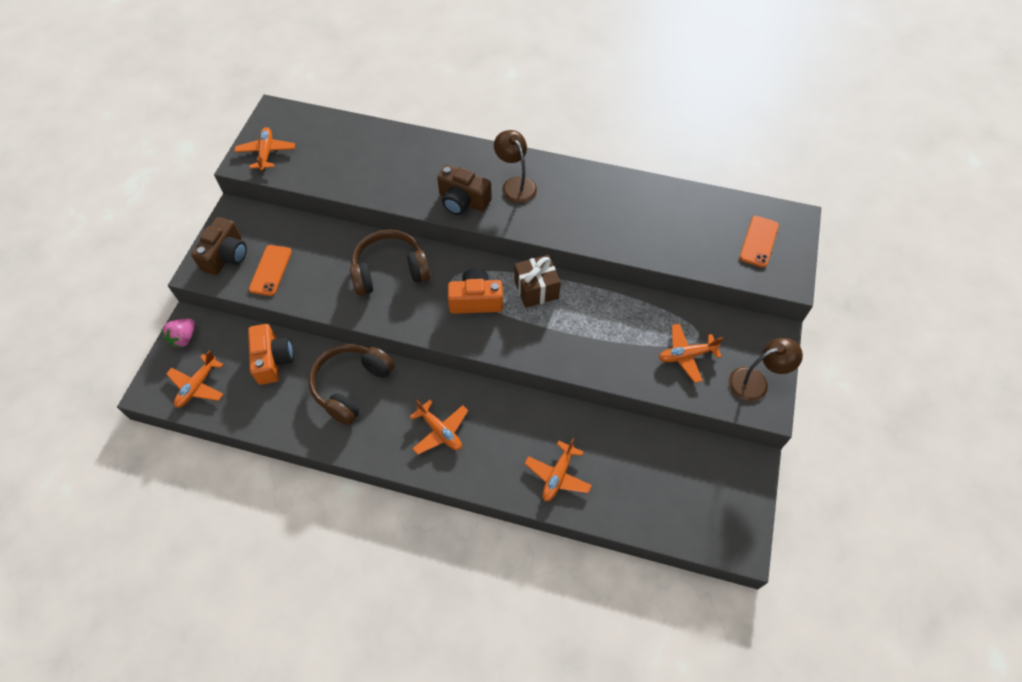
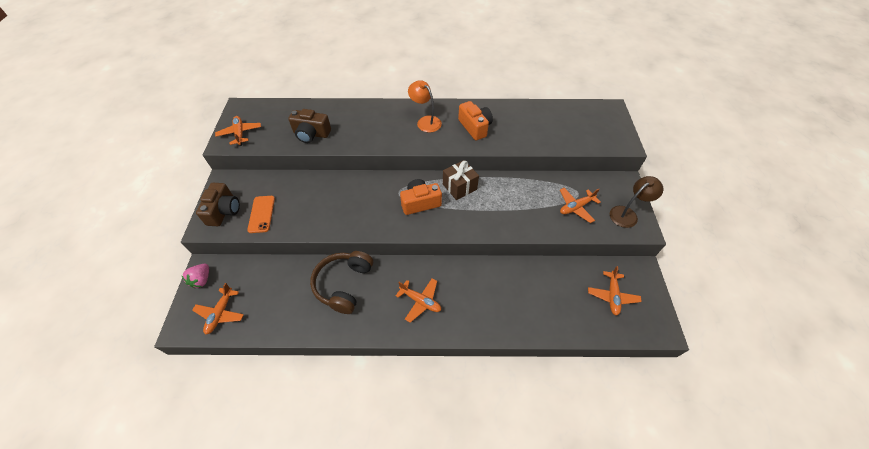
camera: 15 degrees left, 5 degrees down
orange camera [248,324,294,385] -> orange camera moved to [458,101,493,140]
brown headphones [350,230,430,296] -> none
brown camera [437,165,492,215] -> brown camera moved to [288,109,331,143]
brown lamp [494,130,537,203] -> orange lamp [408,80,442,133]
orange plane [525,438,592,501] -> orange plane moved to [588,266,642,316]
orange phone [739,216,779,268] -> none

